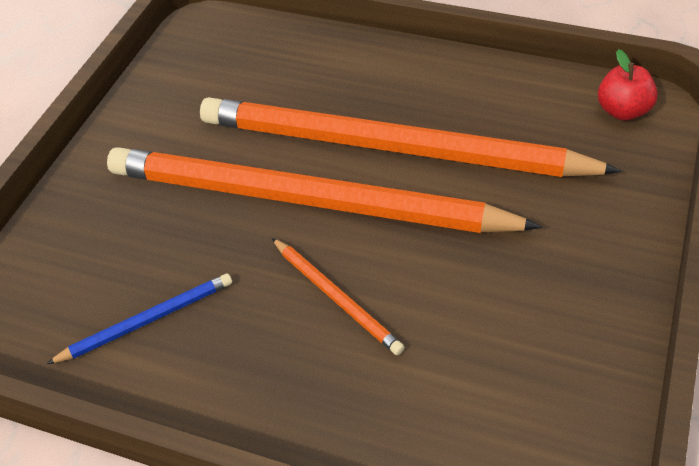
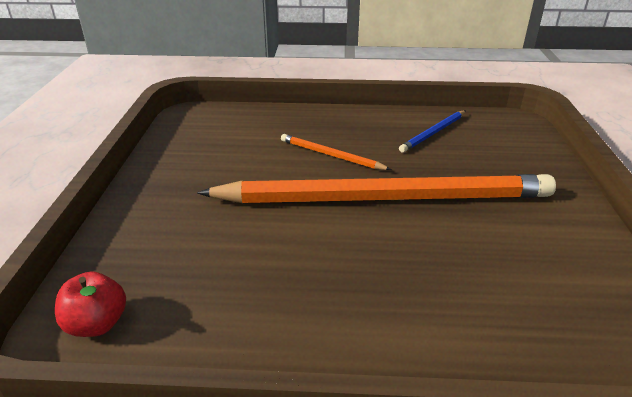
camera: 160 degrees right, 15 degrees down
orange pencil [200,97,622,177] -> none

